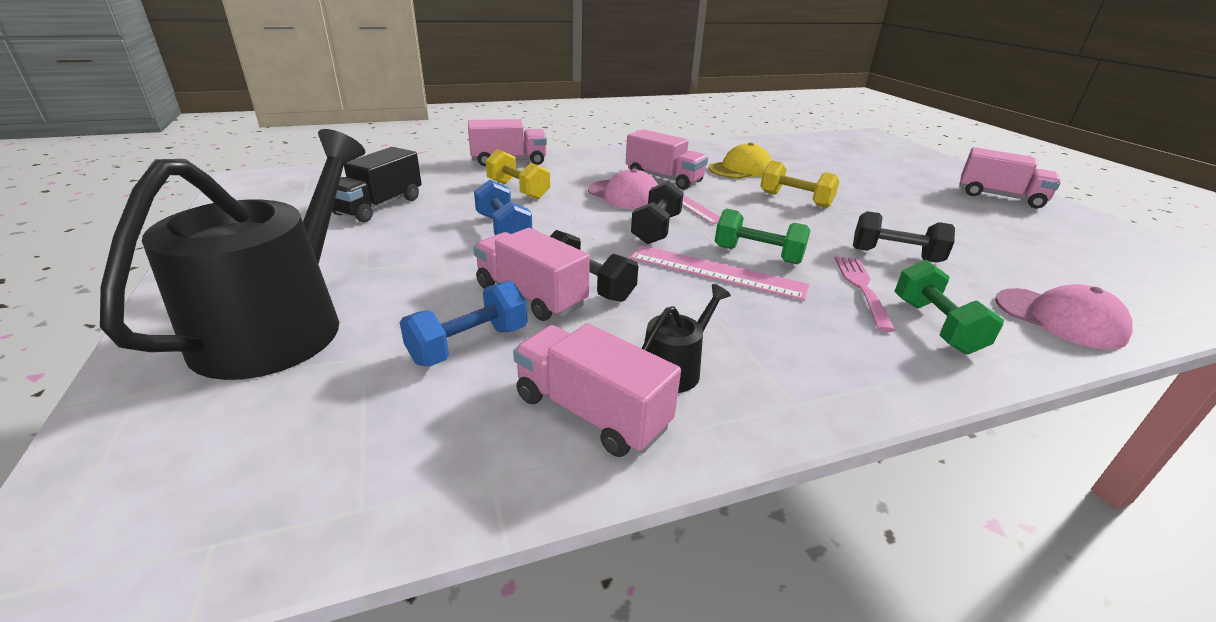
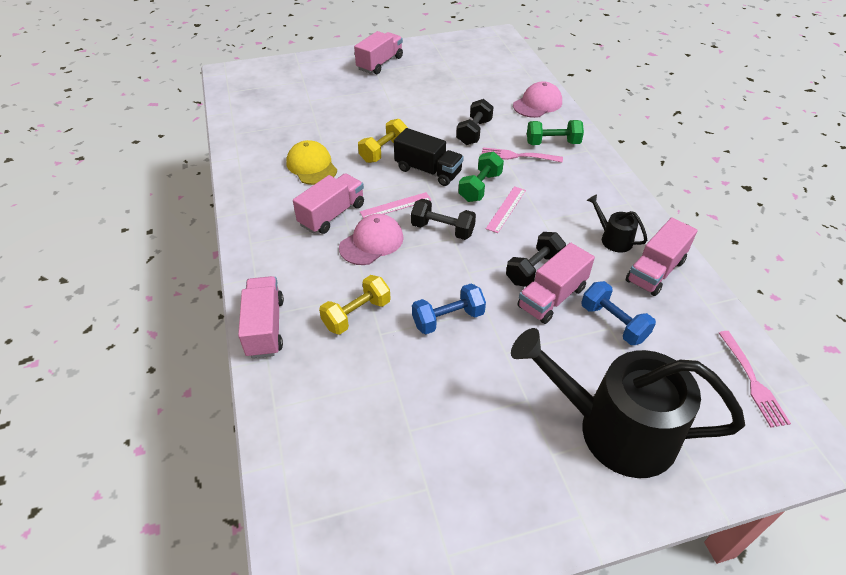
camera: 85 degrees left, 15 degrees up
black truck [332,147,422,222] -> black truck moved to [394,128,464,186]
pink ruler [629,245,810,301] -> pink ruler [486,186,526,233], size x0.64
none -> pink fork [719,331,791,428]

